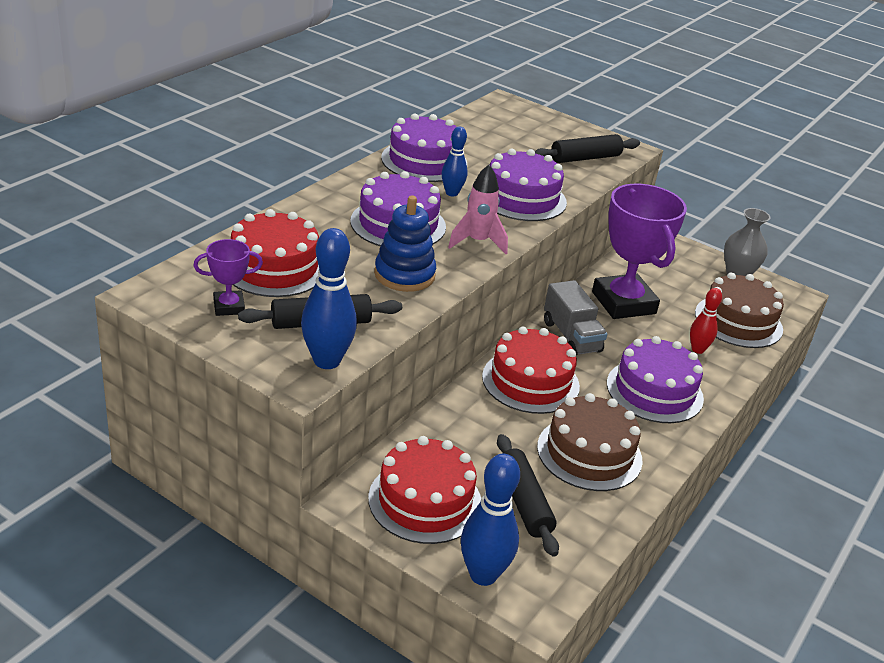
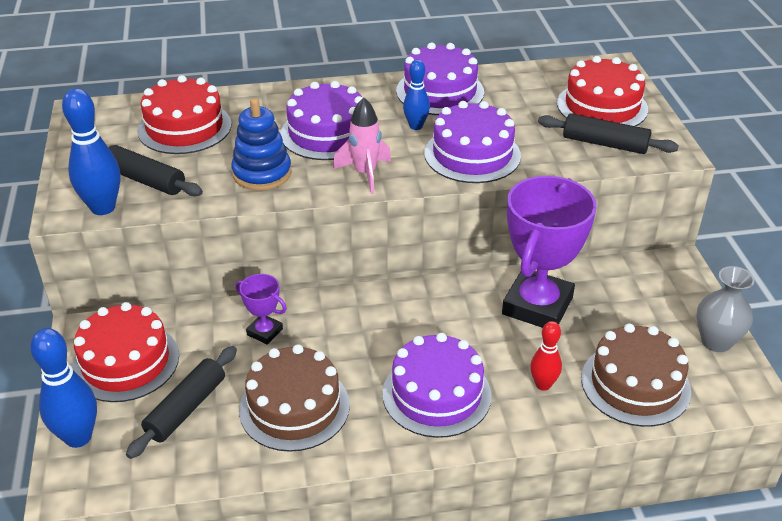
camera: 50 degrees right, 5 degrees up
purple trophy [193,239,263,316] -> purple trophy moved to [236,274,287,345]
red cake [482,326,580,414] -> red cake moved to [557,56,648,126]
grey truck [544,280,608,355] -> none

